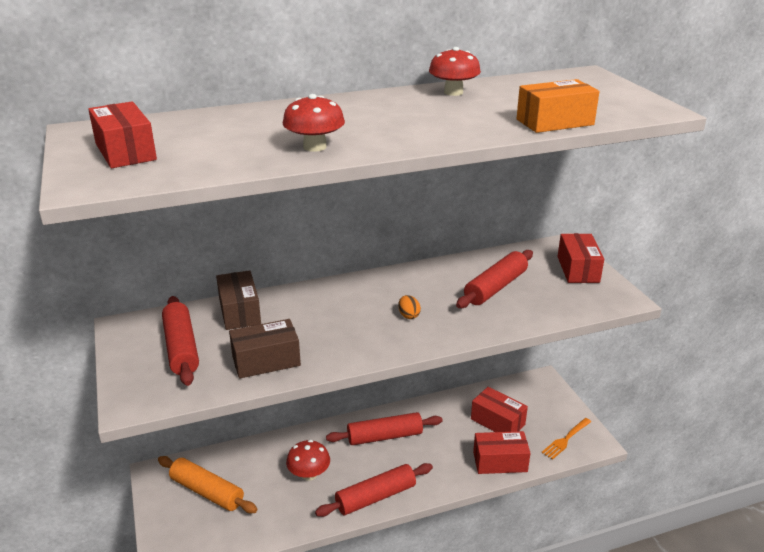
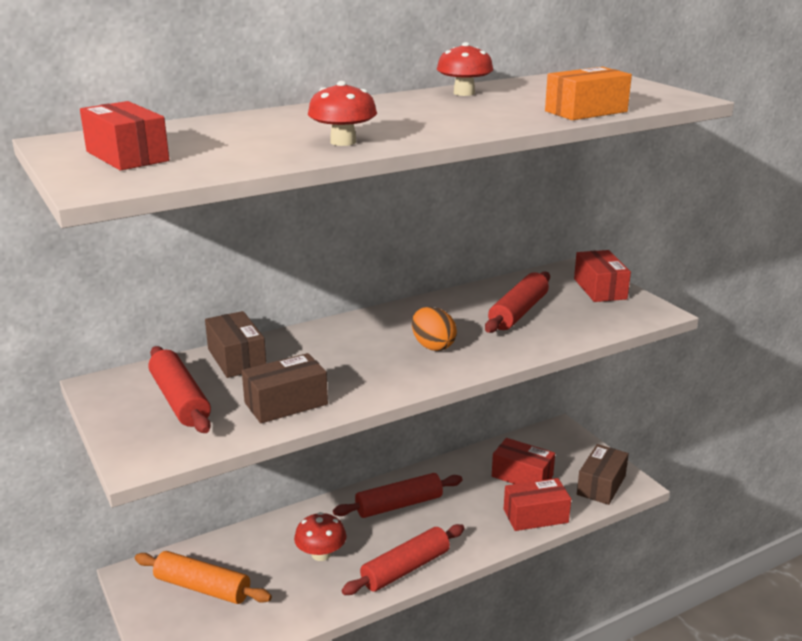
camera: 10 degrees left, 5 degrees down
orange egg [398,295,421,319] -> orange egg [412,307,457,351], size x1.69
orange fork [542,418,591,460] -> brown box [577,444,629,505]

